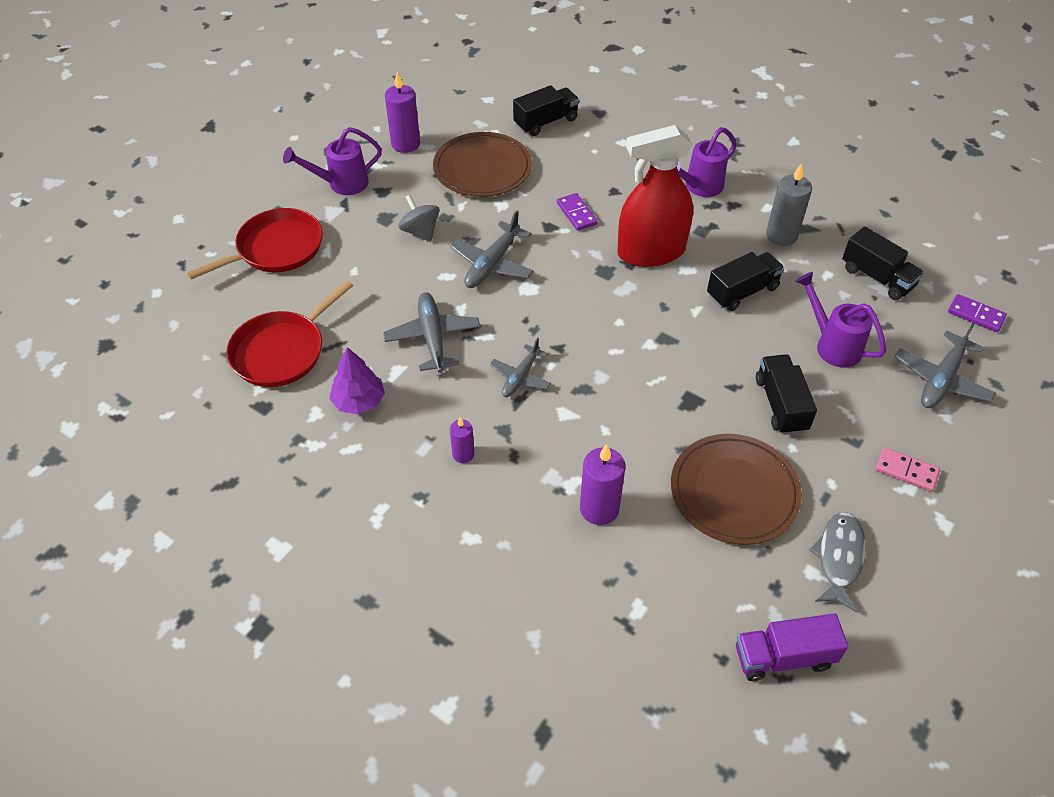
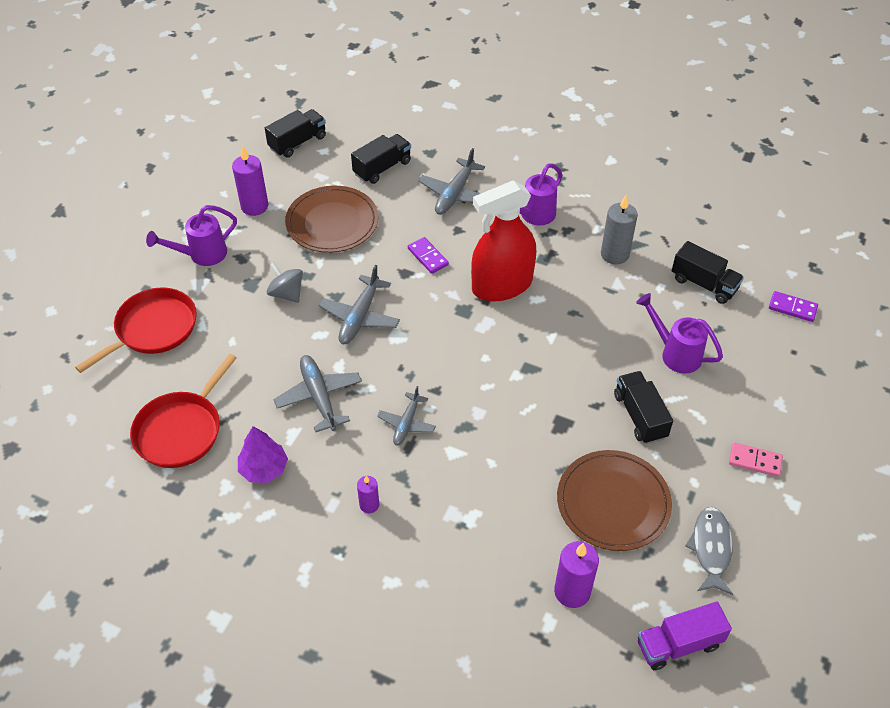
camera: 10 degrees left, 0 degrees up
purple candle [580,444,625,525] -> purple candle moved to [554,541,599,608]
black truck [707,252,785,311] -> black truck moved to [265,109,326,158]
grey plane [895,323,996,408] -> grey plane moved to [418,148,485,215]

